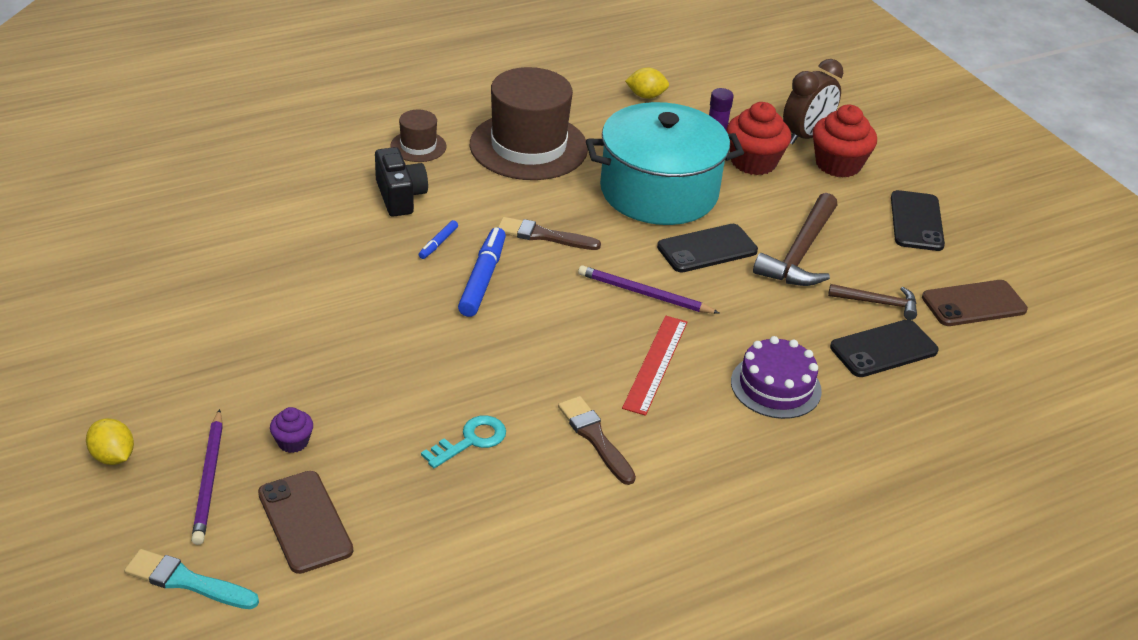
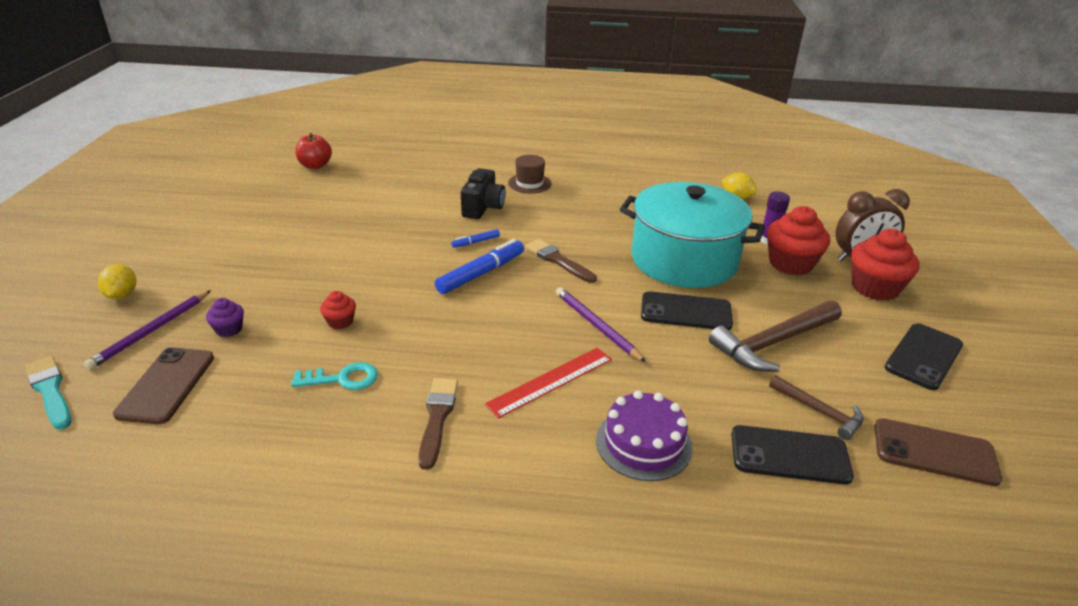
camera: 35 degrees right, 5 degrees down
brown hat [470,67,588,180] -> none
none -> red apple [295,133,332,169]
none -> red cupcake [320,291,356,329]

